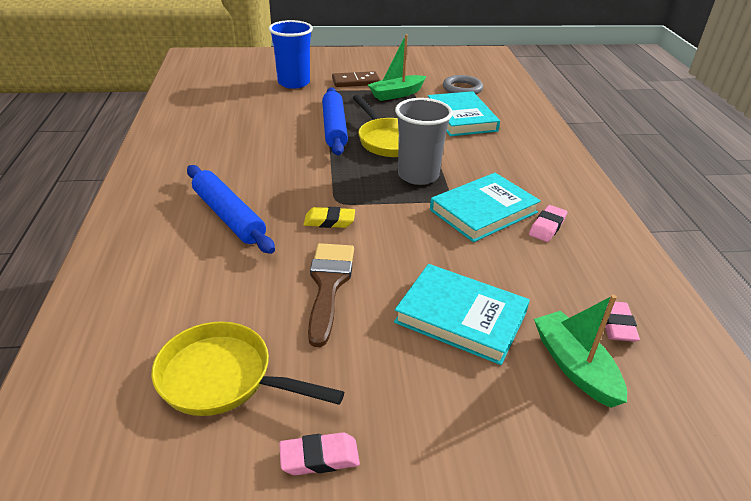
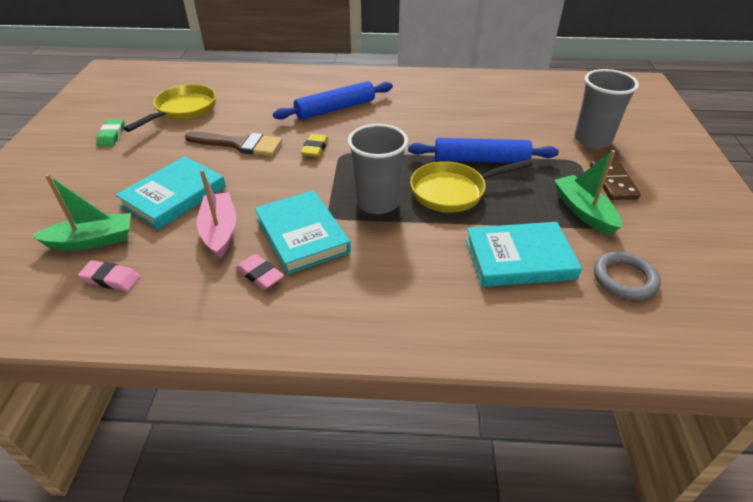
camera: 100 degrees right, 5 degrees up
blue cup [269,20,313,89] -> grey cup [574,69,639,148]
pink eraser [279,432,360,475] -> green eraser [96,119,125,146]
none -> pink boat [197,170,236,258]

